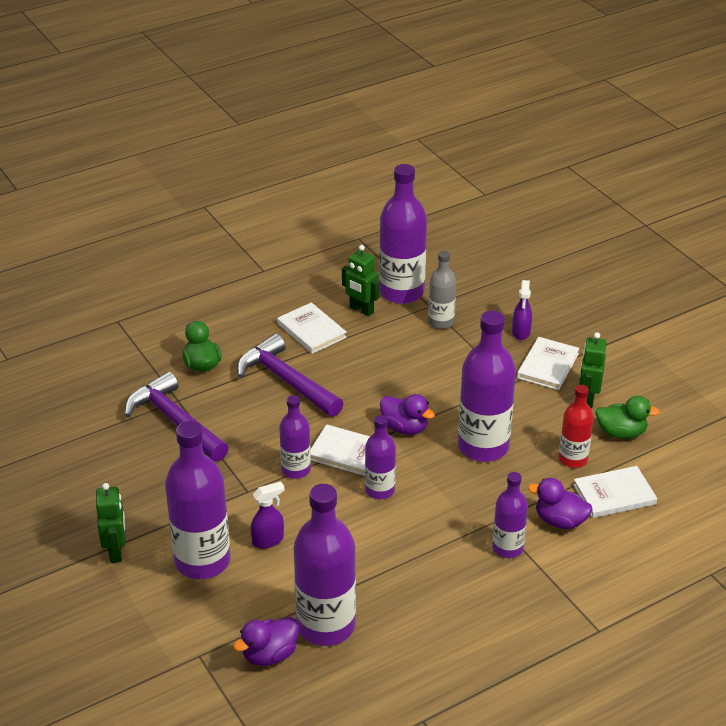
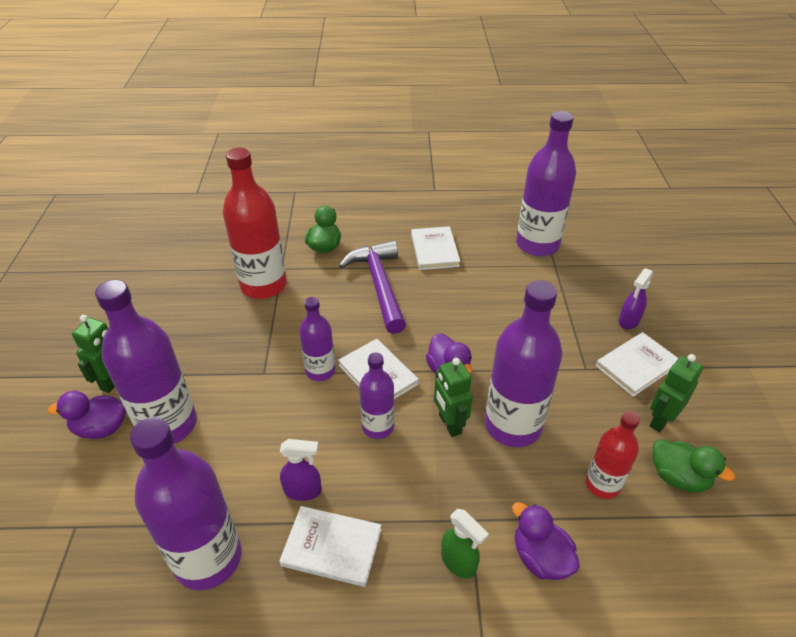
camera: 30 degrees right, 5 degrees up
purple hammer [125,371,229,461] -> red bottle [223,148,287,299]
purple duck [233,617,299,666] -> purple duck moved to [47,391,126,439]
purple spray bottle [251,481,284,549] -> purple spray bottle moved to [280,439,321,501]
green robot [342,245,380,316] -> green robot moved to [434,358,473,437]
grey bottle [428,251,456,329] -> none
purple bottle [492,472,528,558] -> green spray bottle [441,509,489,578]
white book [573,466,657,518] -> white book moved to [279,506,382,587]

